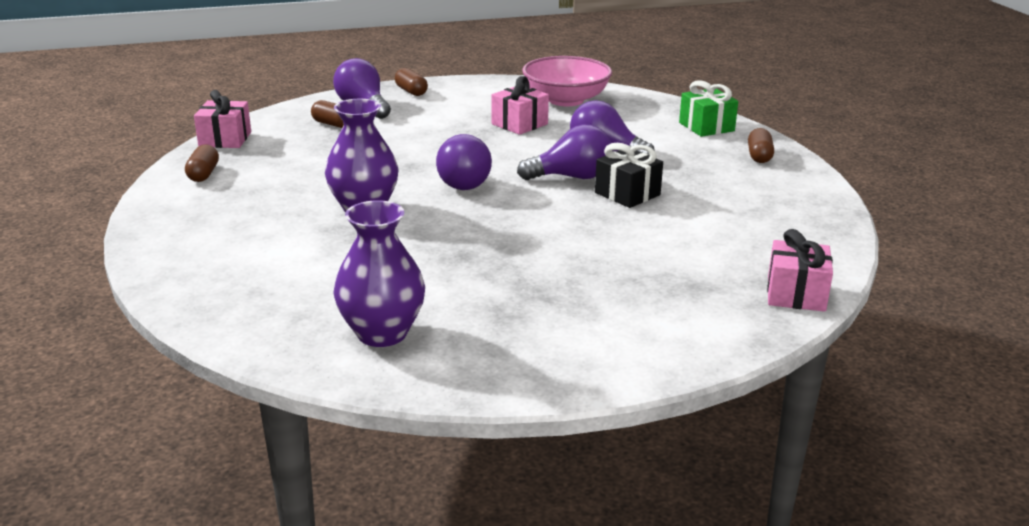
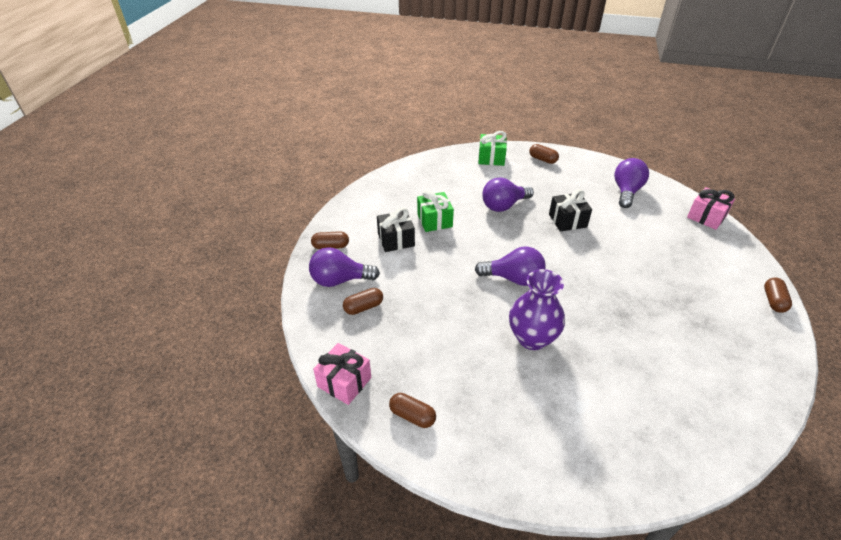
camera: 60 degrees left, 15 degrees up
purple vase [333,200,425,347] -> none
pink gift [492,76,549,135] -> green gift [417,190,454,232]
purple light bulb [517,125,613,180] -> purple light bulb moved to [614,158,649,208]
pink bowl [522,56,612,106] -> none
none -> black gift [377,207,415,252]
none -> brown capsule [764,278,792,313]

